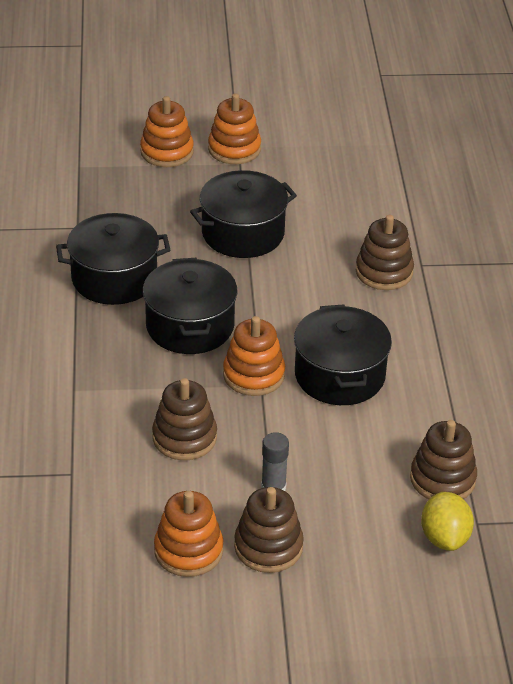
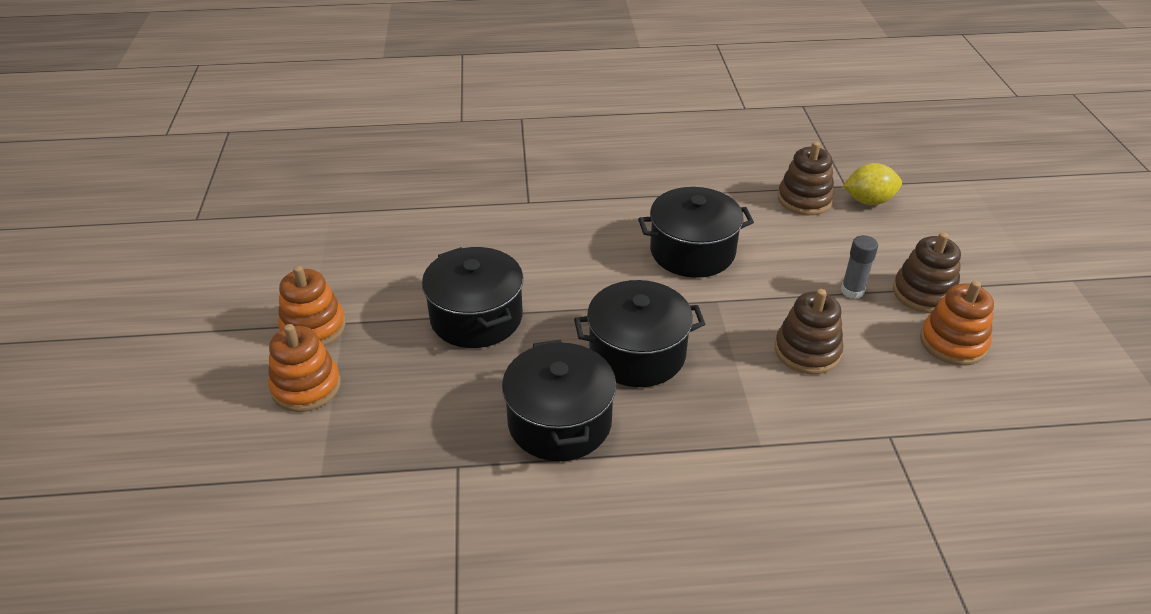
camera: 90 degrees left, 0 degrees up
orange stacking toy [223,316,285,396] -> none
brown stacking toy [356,215,414,290] -> none

